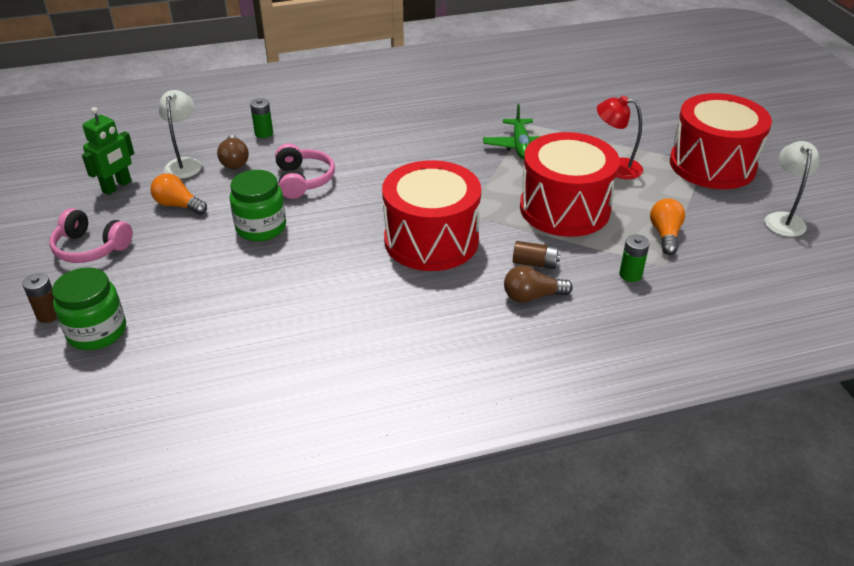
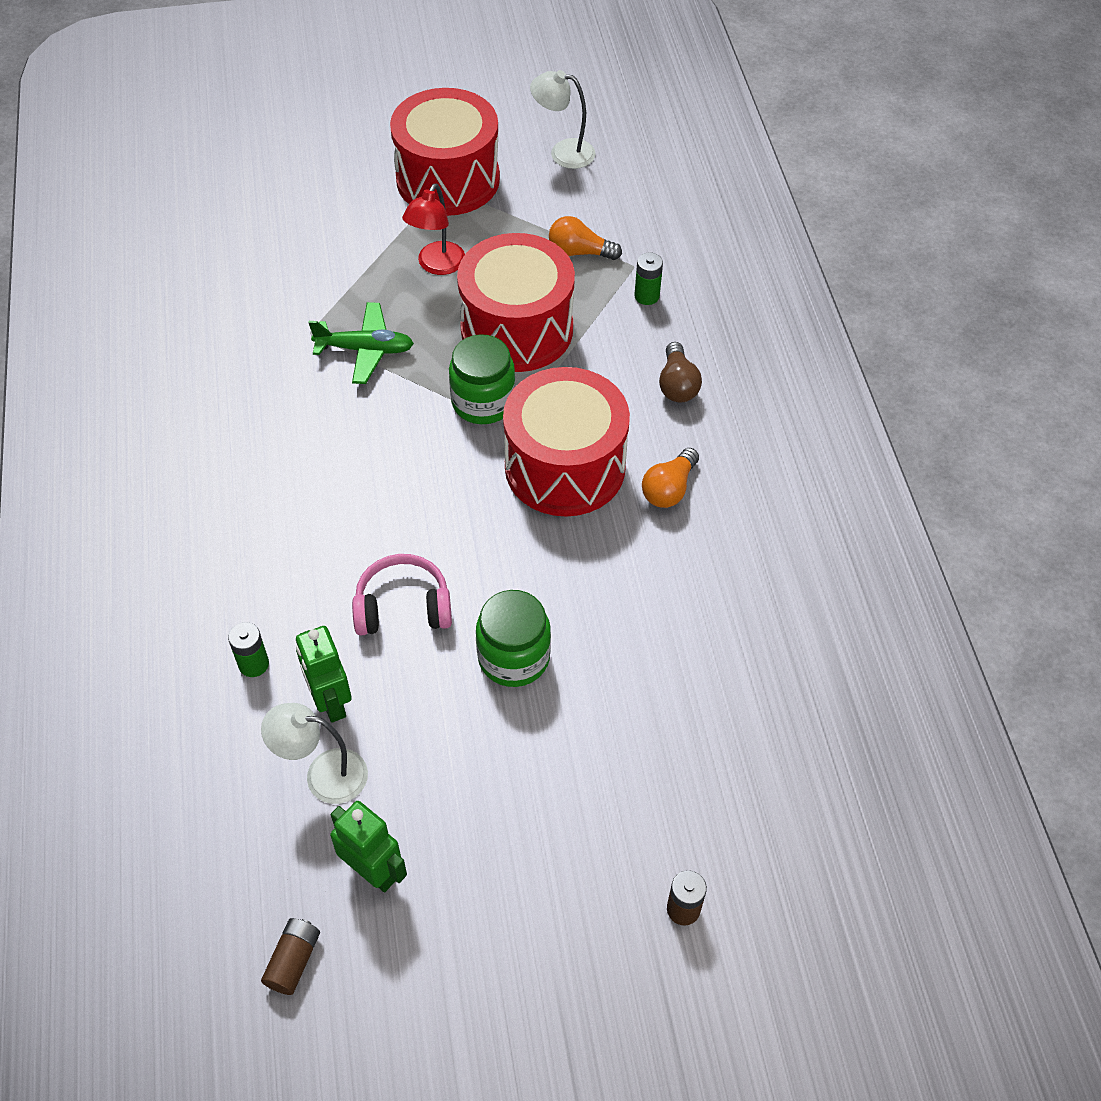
camera: 85 degrees left, 15 degrees up
pink headphones [49,208,133,263] -> none
green jar [52,267,126,350] -> green jar moved to [449,334,516,424]
orange light bulb [151,173,207,215] -> orange light bulb moved to [642,448,699,508]
brown light bulb [217,135,249,169] -> green robot [296,626,352,723]
brown battery [513,241,560,269] -> brown battery moved to [261,918,320,995]

